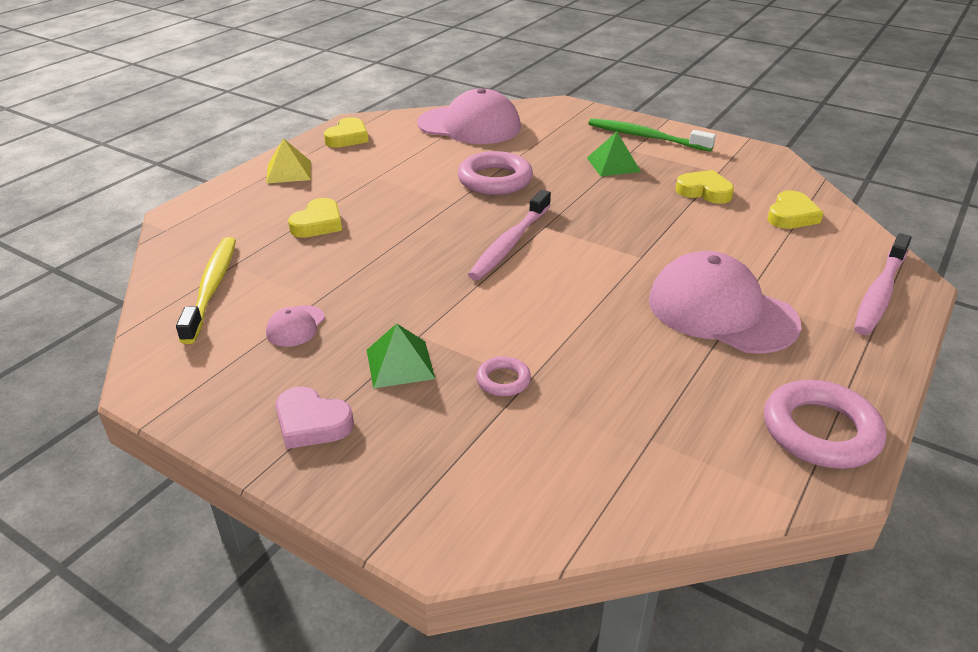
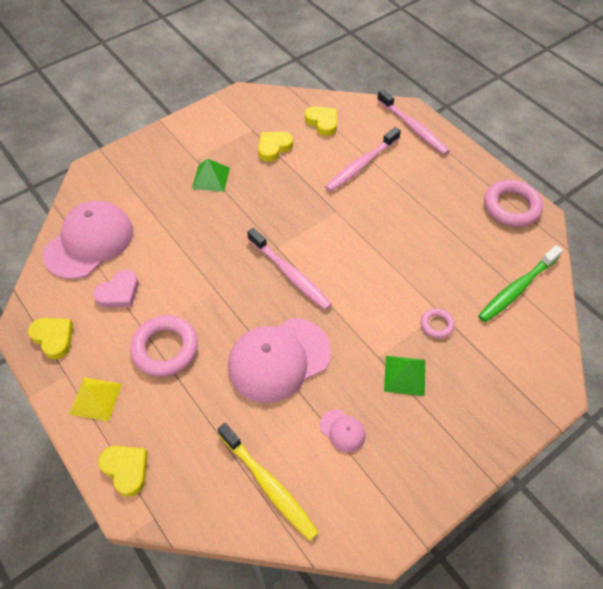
camera: 70 degrees left, 20 degrees up
yellow toothbrush [176,237,236,344] -> yellow toothbrush turned 150 degrees counterclockwise [218,423,319,541]
pink heart [275,386,354,449] -> pink heart moved to [93,270,139,308]
yellow heart [288,198,342,238] -> yellow heart moved to [98,446,148,497]
pink ring [458,151,533,195] -> pink ring moved to [130,315,198,377]
green toothbrush [588,118,716,152] -> green toothbrush moved to [478,245,563,322]
pink cap [649,251,801,354] -> pink cap moved to [228,318,331,403]
none -> pink toothbrush [325,127,401,192]

